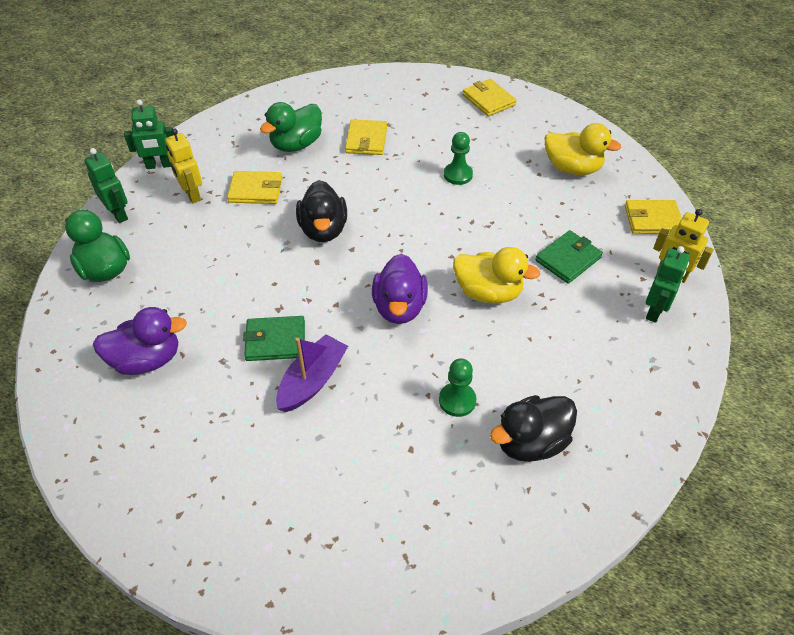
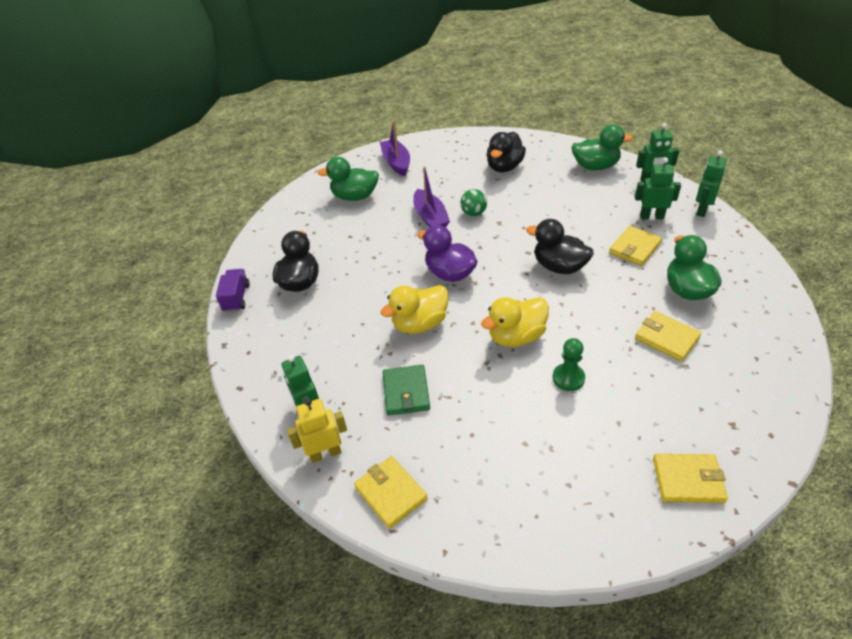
camera: 130 degrees right, 5 degrees down
purple duck [93,307,187,375] -> black duck [486,132,526,172]
yellow robot [165,128,202,203] -> green robot [635,158,681,219]
green wallet [243,316,305,361] -> green ball [460,189,487,216]
green pawn [439,358,476,417] -> none
yellow duck [545,123,621,175] -> yellow duck moved to [481,297,549,347]
yellow wallet [625,200,682,234] -> yellow wallet turned 75 degrees counterclockwise [354,456,428,529]
none -> purple truck [216,269,250,312]
none -> green duck [317,157,379,201]
none -> purple boat [380,121,410,176]

